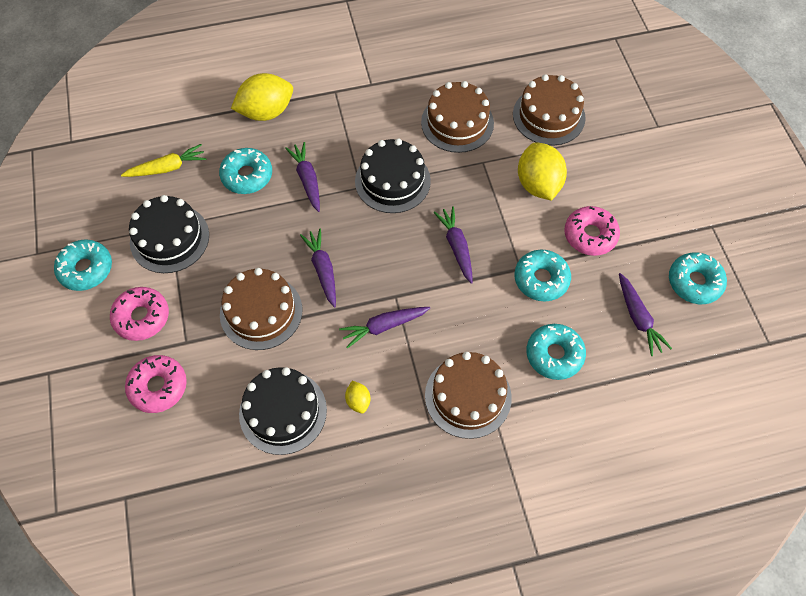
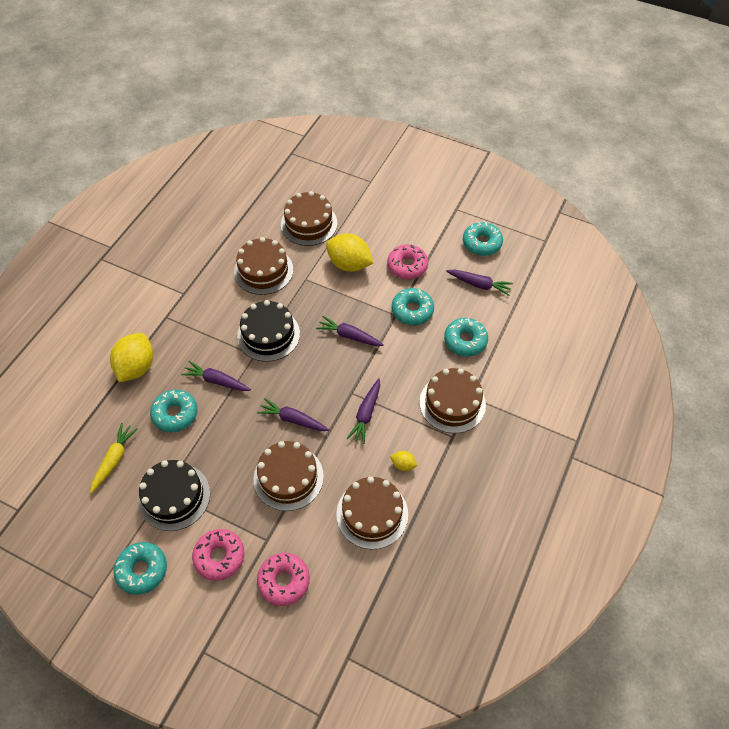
camera: 50 degrees left, 5 degrees down
black cake [239,367,327,455] -> brown cake [336,476,408,549]

